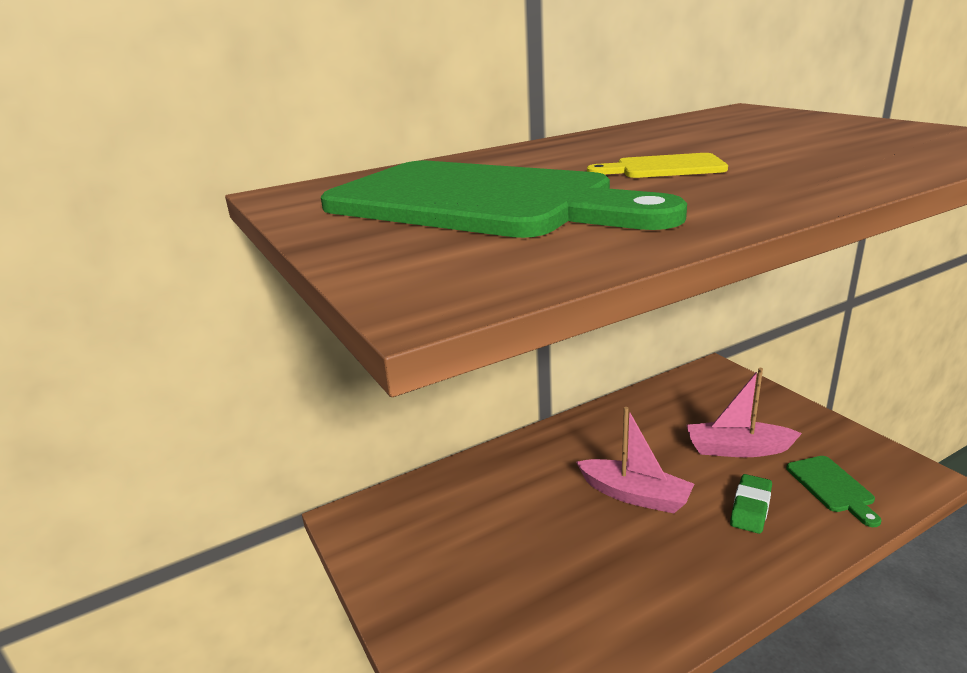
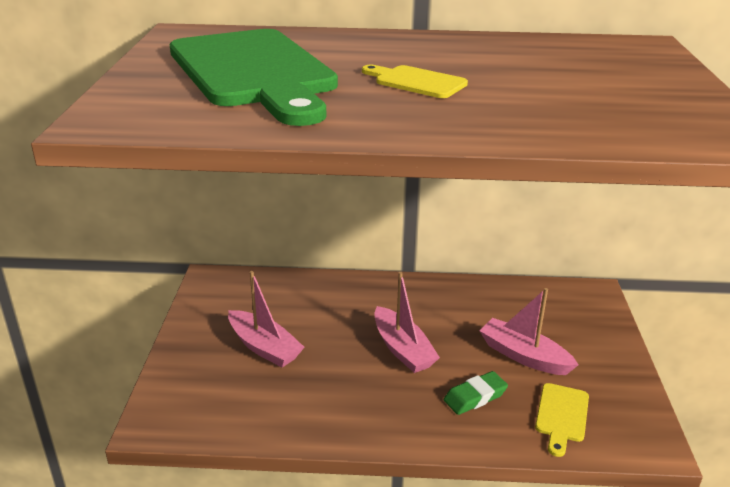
camera: 30 degrees right, 5 degrees up
green cutting board [786,456,882,527] -> yellow cutting board [535,383,589,457]
none -> pink boat [228,271,304,367]

